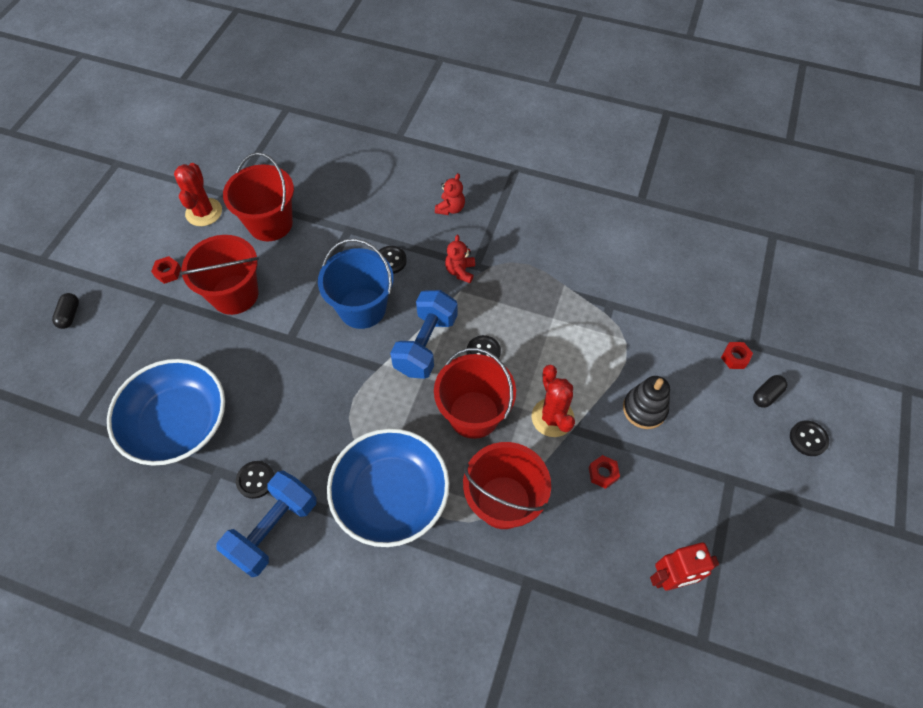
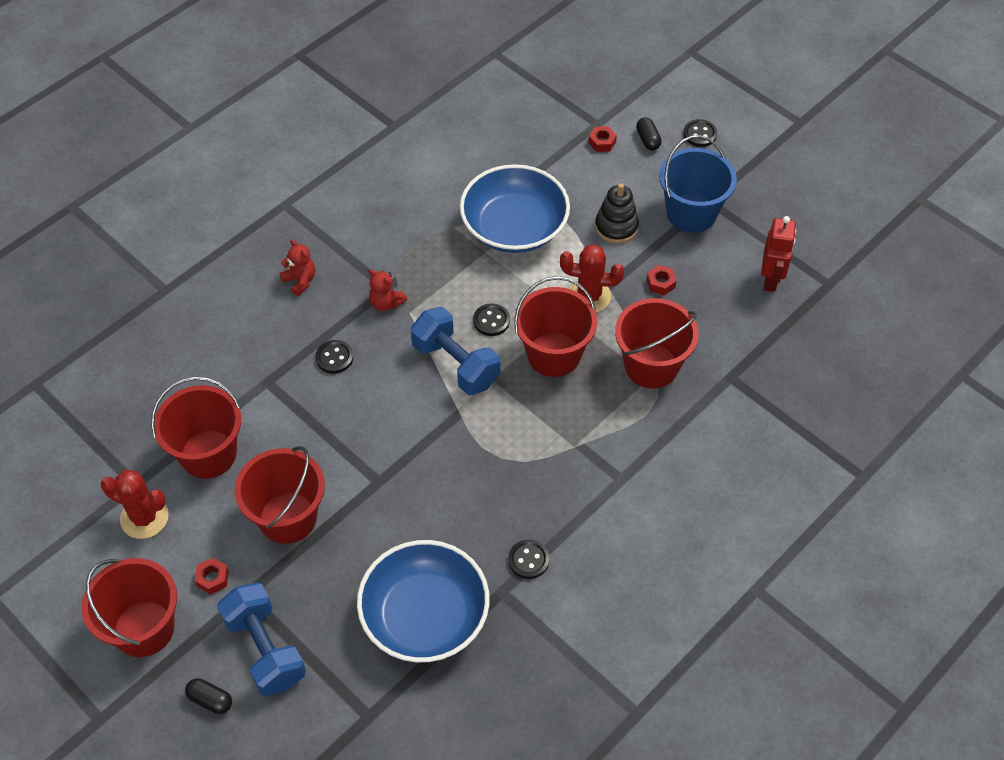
camera: 65 degrees left, 5 degrees down
blue dumbbell [216,471,316,577] -> blue dumbbell moved to [217,582,306,697]
blue bucket [318,239,394,329] -> blue bucket moved to [659,135,737,233]
blue bowl [327,428,449,547] -> blue bowl moved to [460,164,570,253]
none -> red bucket [81,558,177,657]

